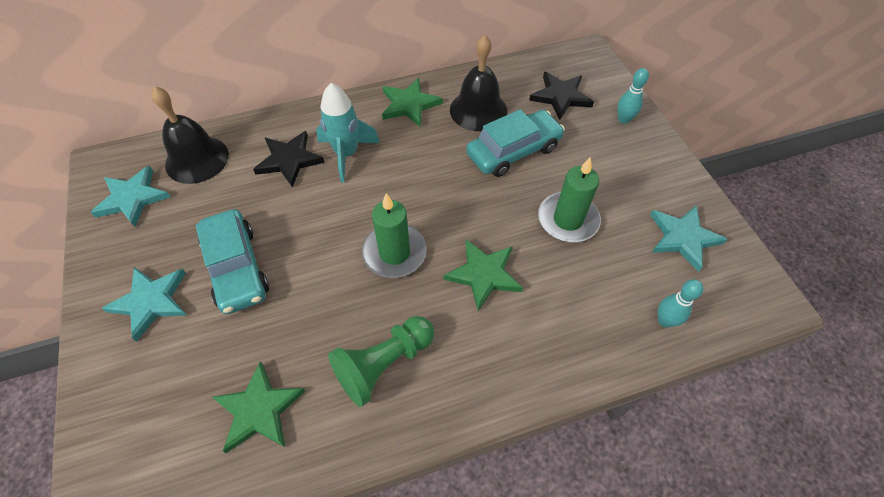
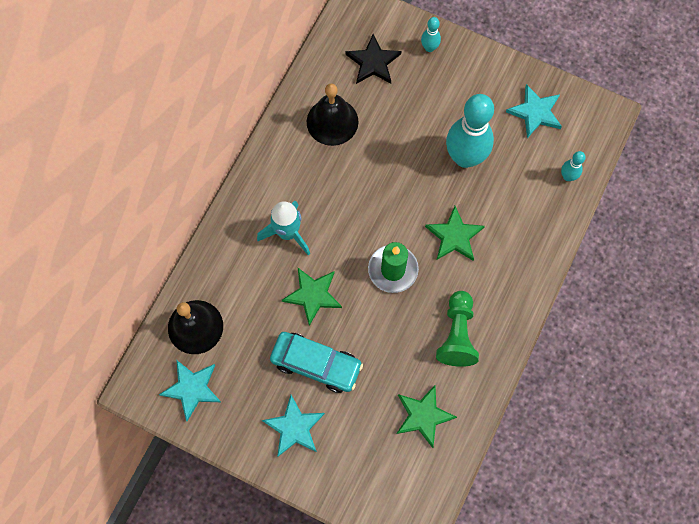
camera: 45 degrees left, 15 degrees up
black star [253,131,325,187] -> none
green star [382,78,443,127] -> green star moved to [282,268,342,326]
turquoise car [466,109,565,177] -> none
green candle [538,157,601,242] -> turquoise bowling pin [446,94,494,168]

